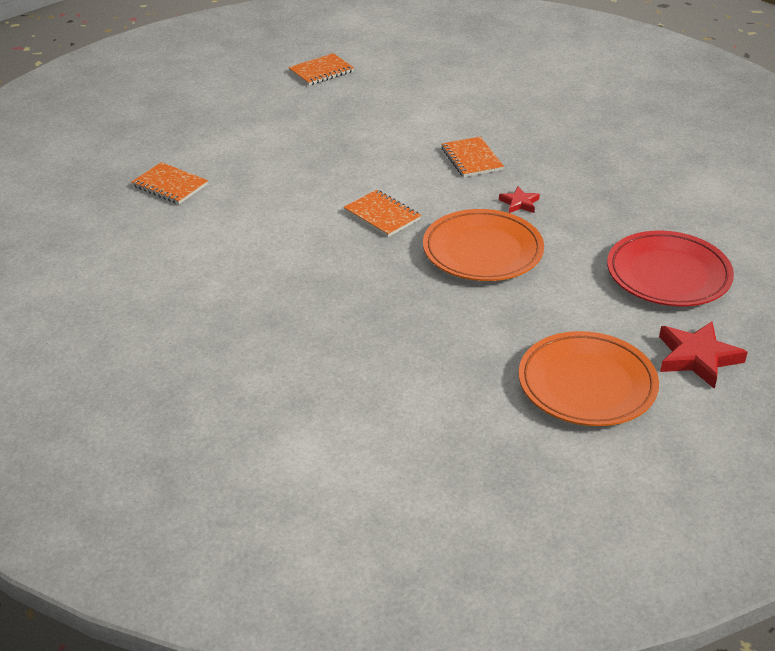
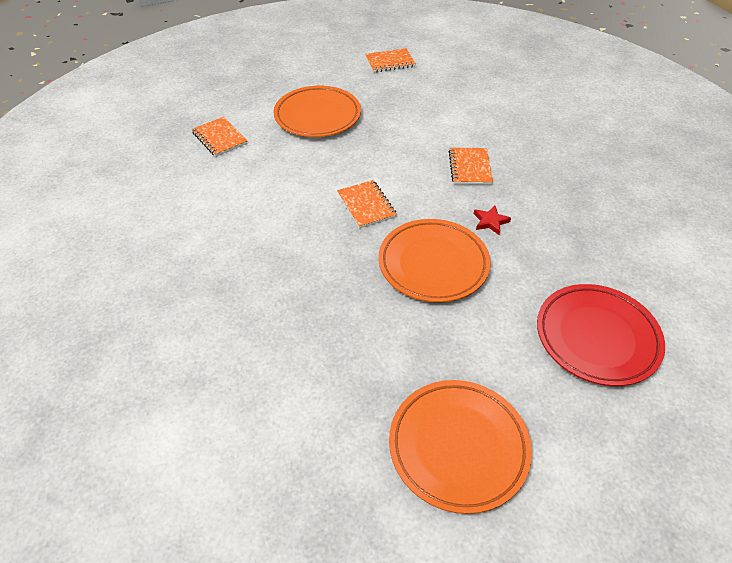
camera: 20 degrees right, 10 degrees up
red star [659,321,748,389] -> none
none -> orange plate [273,86,361,137]

